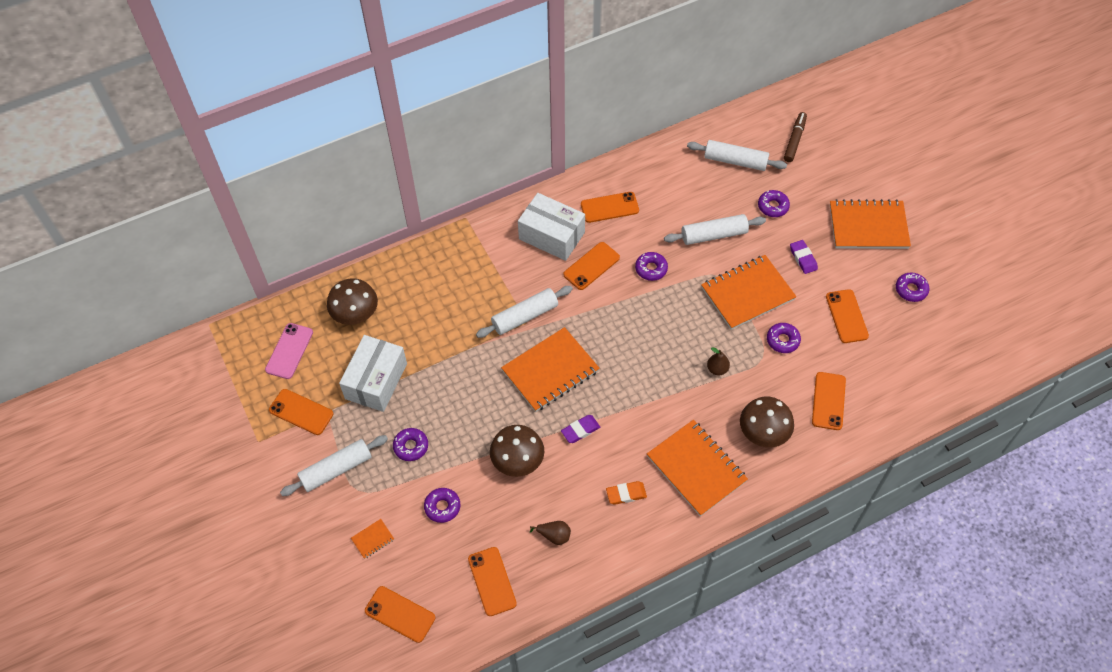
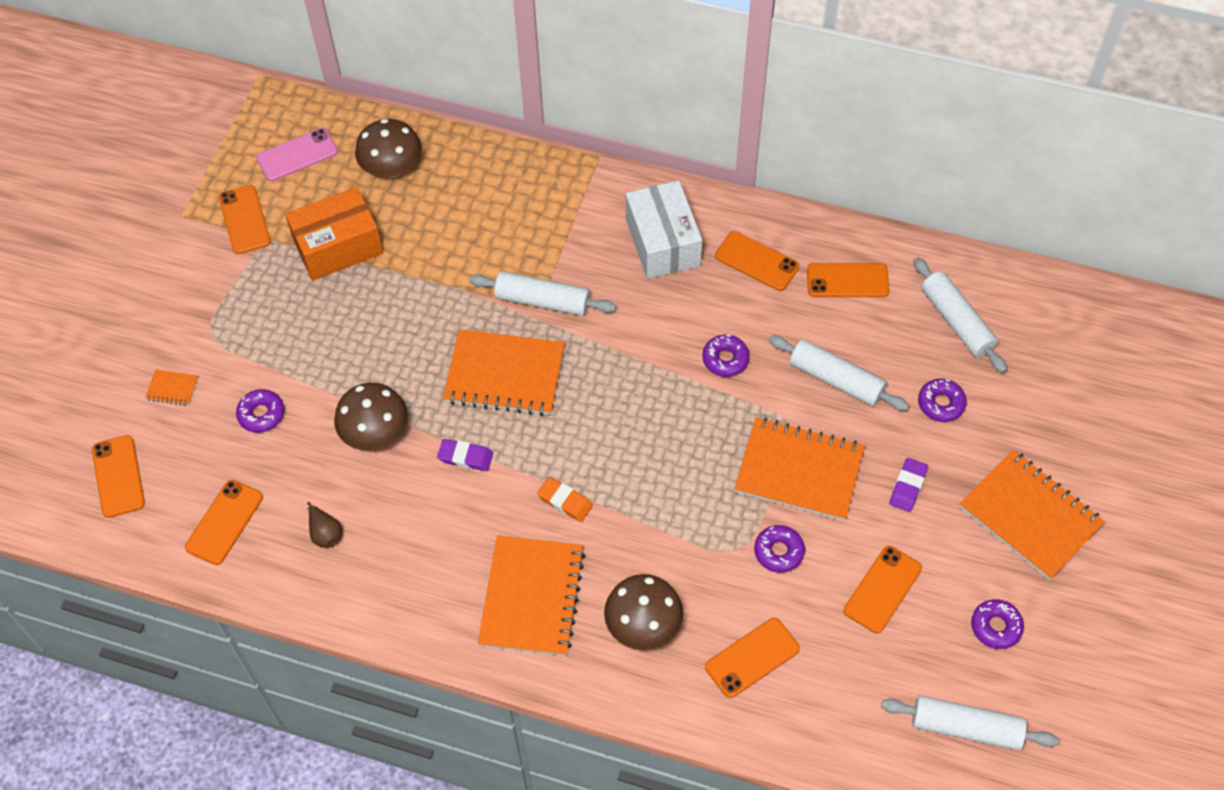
camera: 45 degrees right, 0 degrees up
white rolling pin [280,435,388,496] -> white rolling pin moved to [881,695,1059,750]
white box [339,335,407,412] -> orange box [285,187,383,281]
purple donut [393,428,428,461] -> none
orange phone [563,242,620,290] -> orange phone moved to [807,263,890,297]
orange eraser [606,481,647,505] -> orange eraser moved to [537,477,593,522]
brown pear [707,347,730,375] -> none
brown marker [784,112,807,162] -> none

